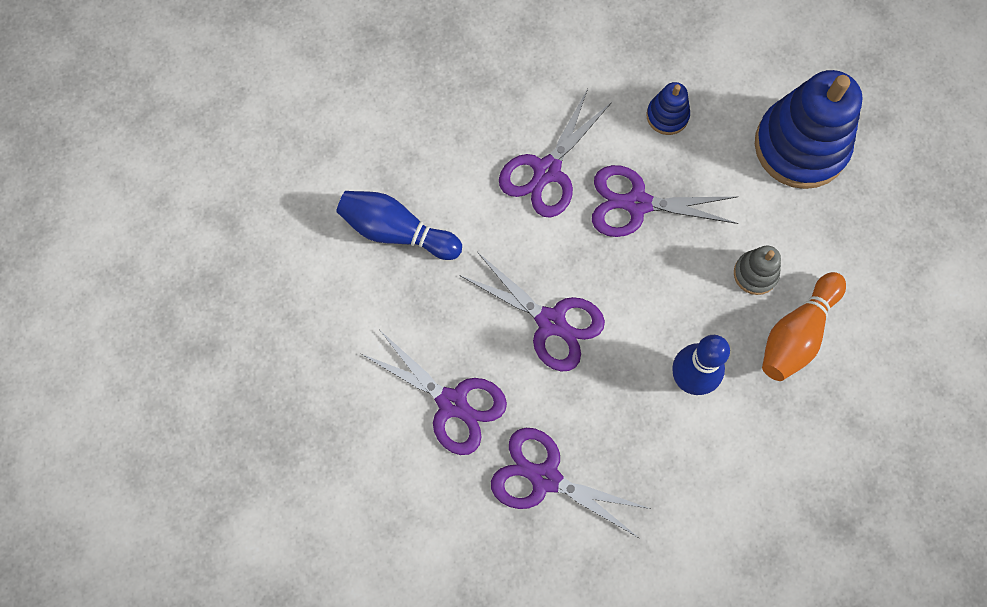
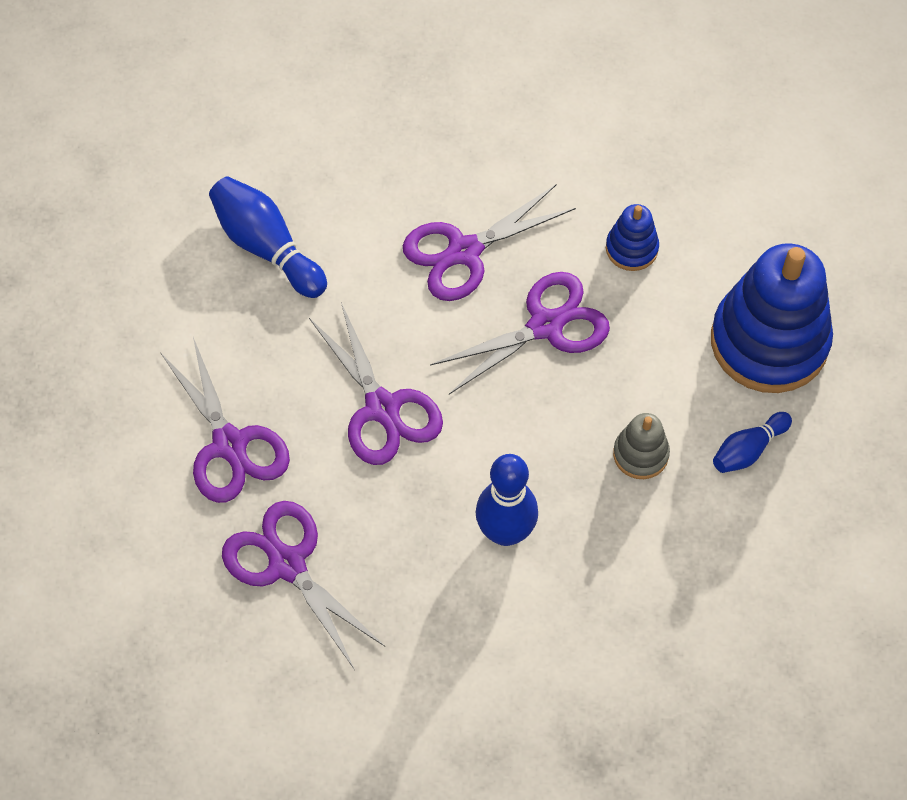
camera: 25 degrees right, 10 degrees down
purple scissors [592,165,738,237] -> purple scissors turned 120 degrees clockwise [430,272,610,394]
orange bowling pin [762,272,846,381] -> none
none -> blue bowling pin [713,412,792,473]

